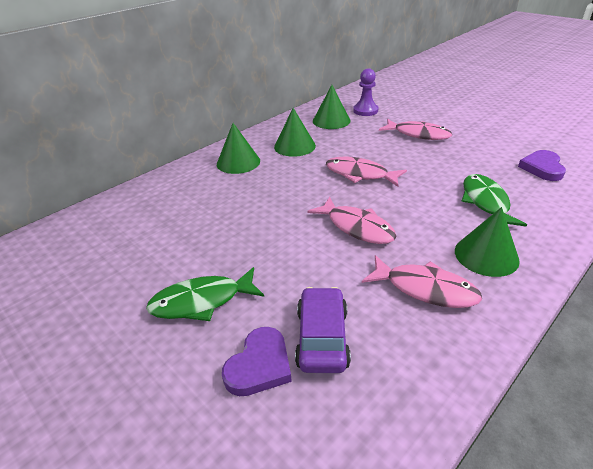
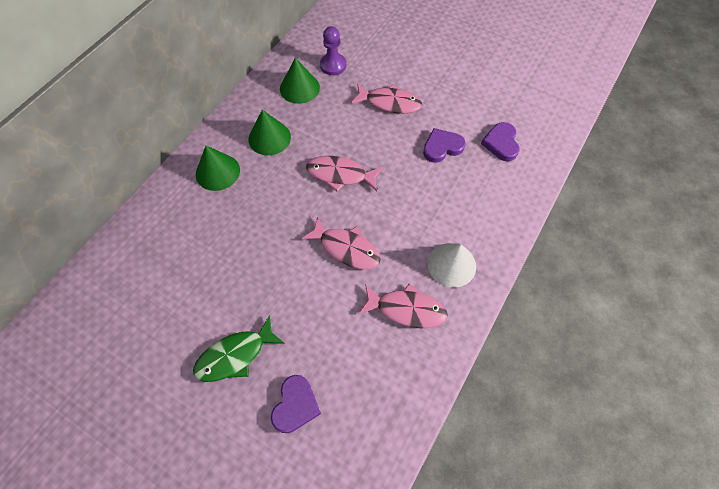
camera: 15 degrees left, 25 degrees up
purple car [295,287,351,373] -> none
green cone [455,207,520,277] -> white cone [428,243,476,288]
green fish [461,174,527,227] -> none
none -> purple heart [423,128,466,163]

